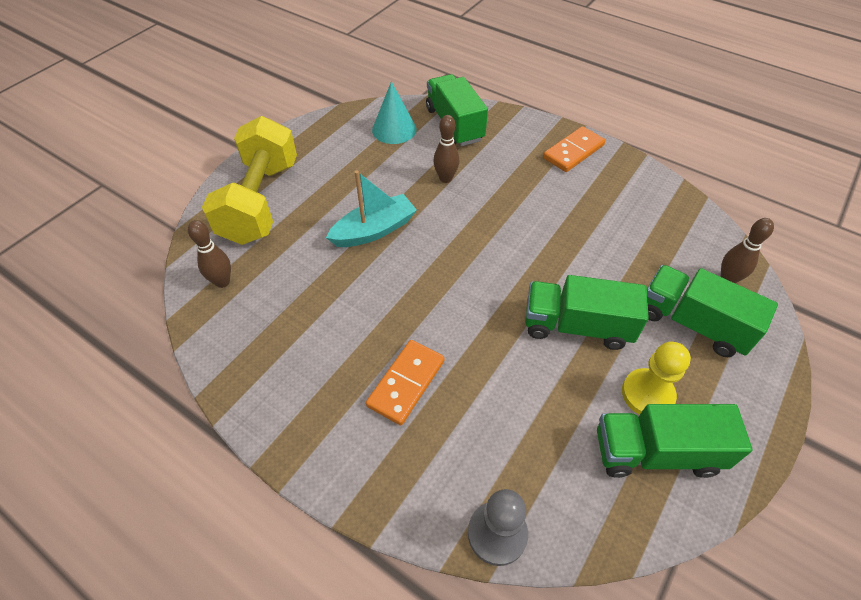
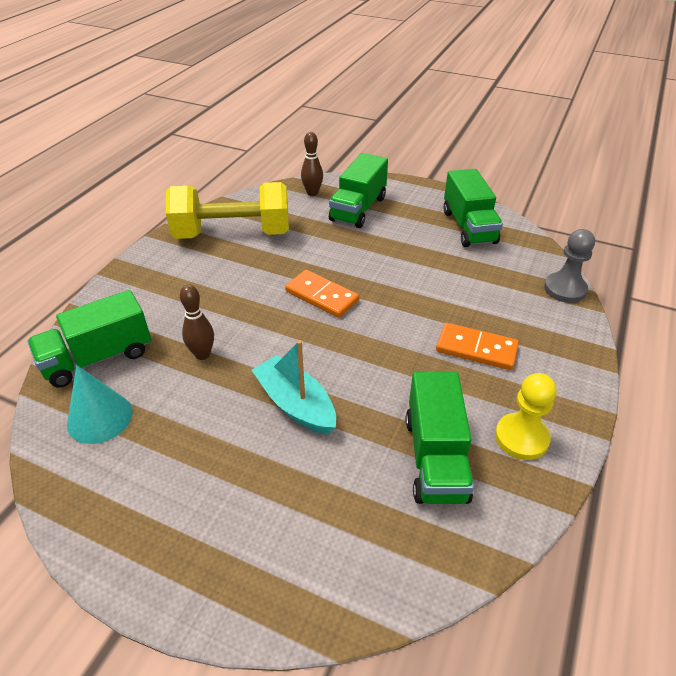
camera: 100 degrees left, 10 degrees down
brown bowling pin [188,220,231,288] -> none
yellow dumbbell [202,116,297,245] -> yellow dumbbell moved to [166,182,289,239]
green truck [525,275,649,350] -> green truck moved to [406,372,474,504]
orange domino [543,126,606,172] -> orange domino moved to [285,270,359,318]
yellow pawn [622,342,691,415] -> yellow pawn moved to [495,373,557,460]

